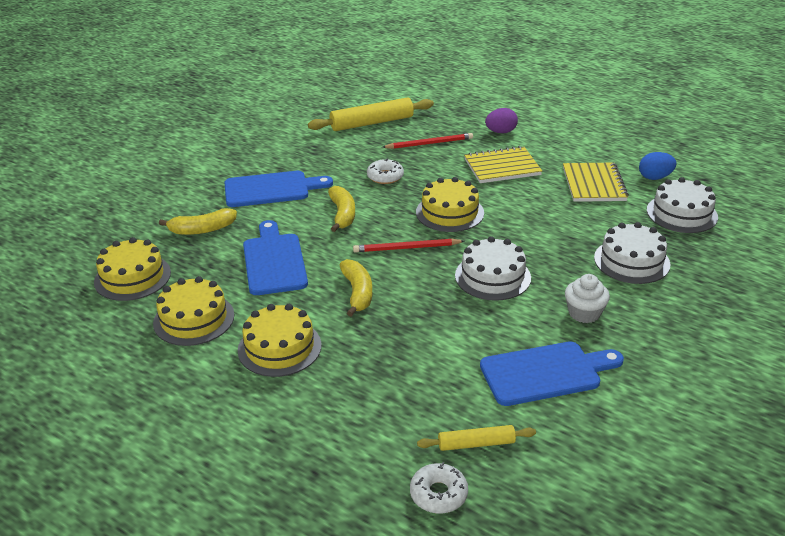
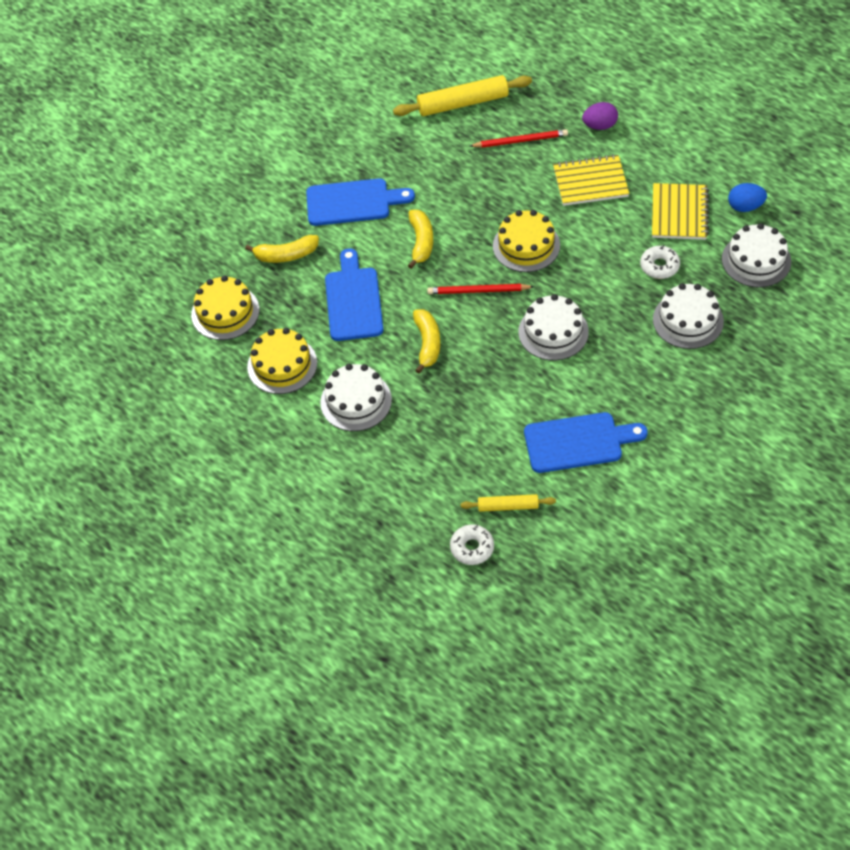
camera: 10 degrees right, 20 degrees up
yellow cake [238,304,322,377] -> white cake [320,364,392,431]
white donut [367,158,404,184] -> white donut moved to [640,245,680,279]
white cupcake [565,274,610,323] -> none

